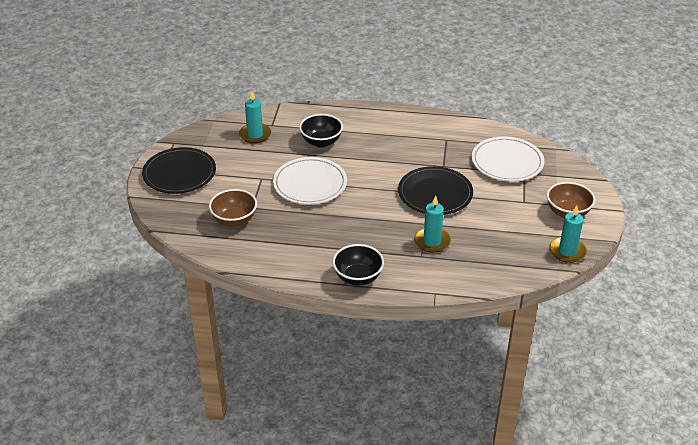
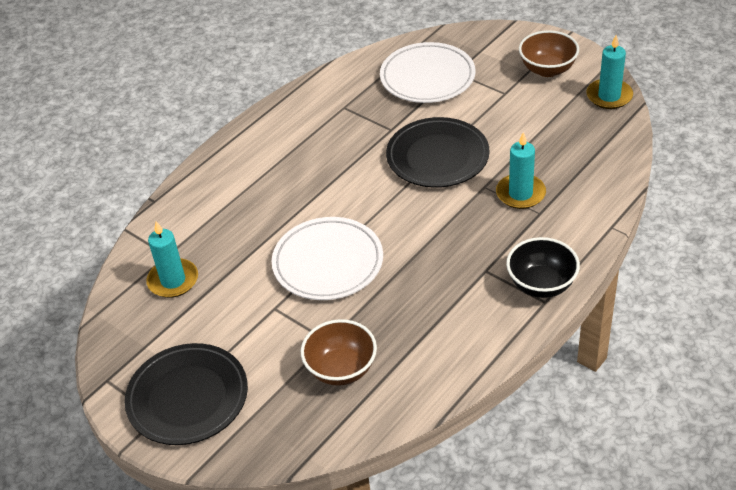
camera: 55 degrees left, 5 degrees up
black bowl [299,114,343,148] -> none

